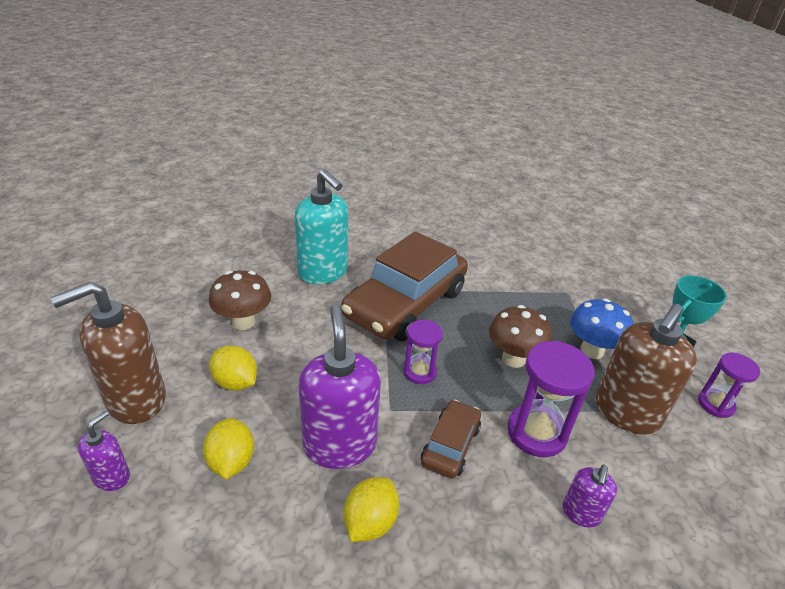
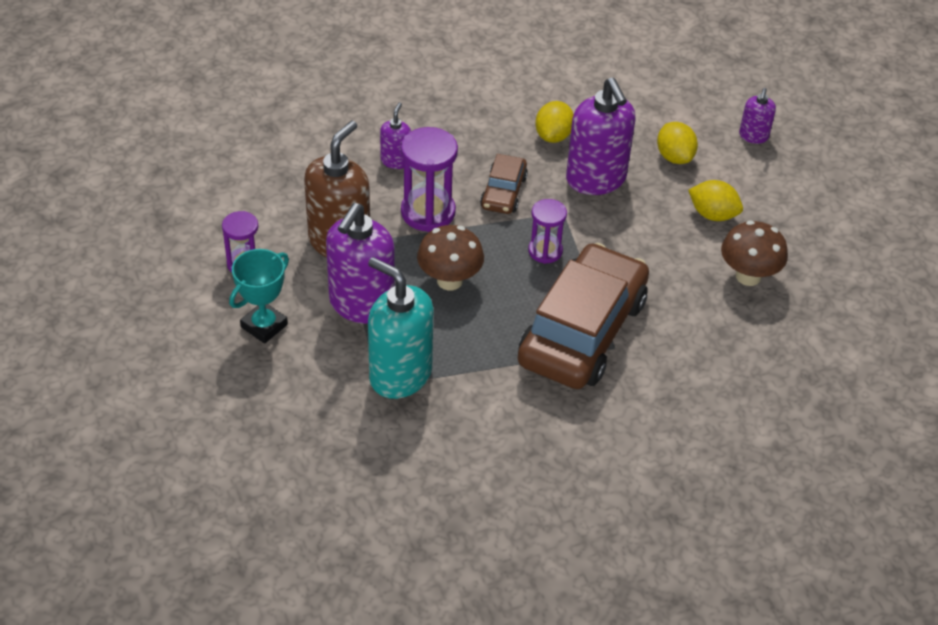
camera: 170 degrees right, 10 degrees up
brown soap dispenser [51,282,166,424] -> none
turquoise soap dispenser [295,169,348,285] -> turquoise soap dispenser moved to [368,257,433,399]
blue mushroom [570,299,633,359] -> purple soap dispenser [326,203,395,324]

